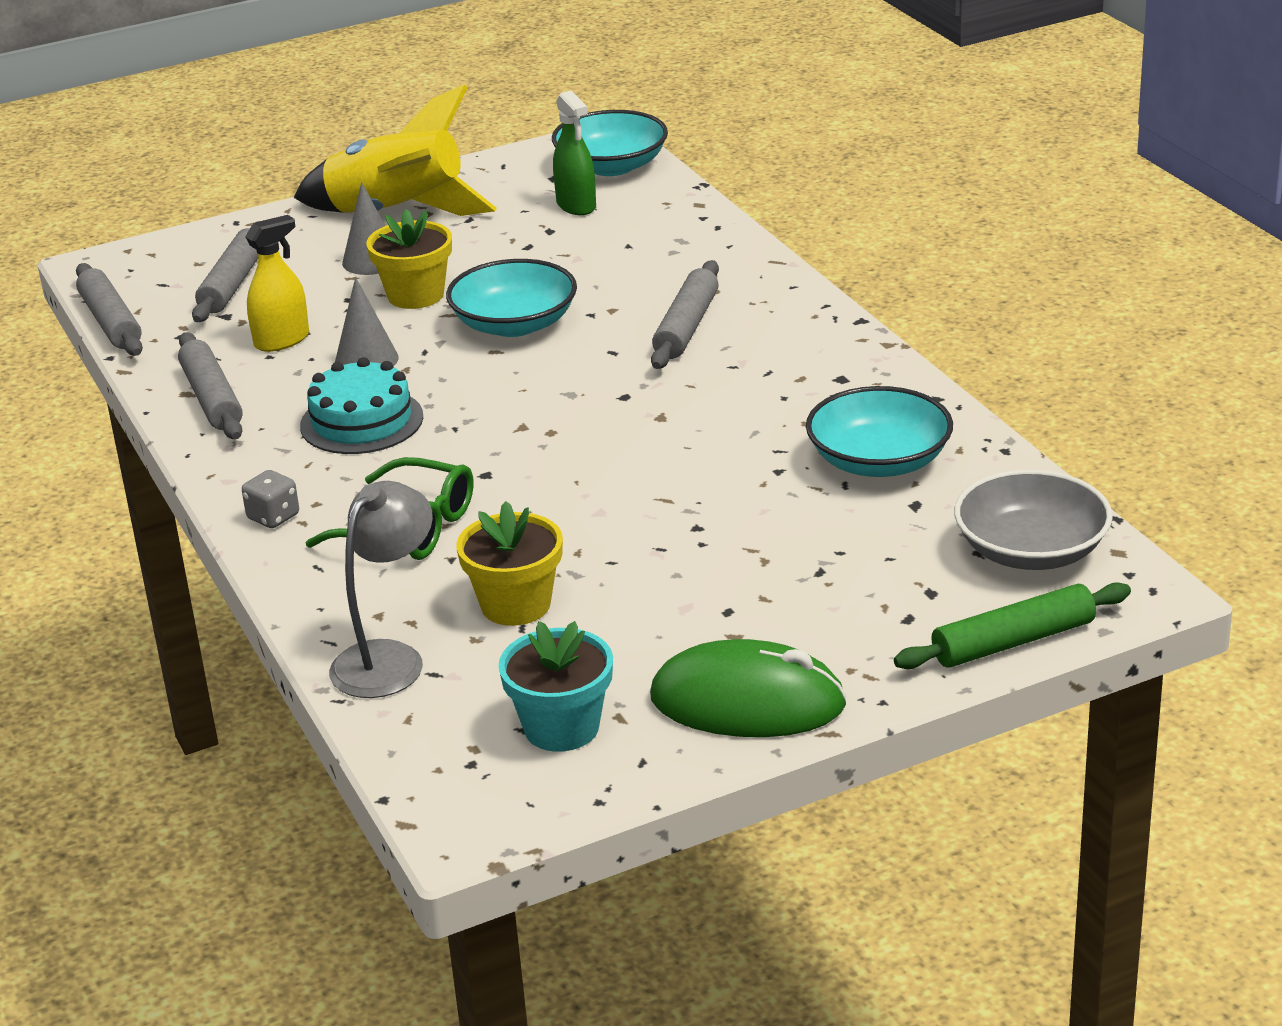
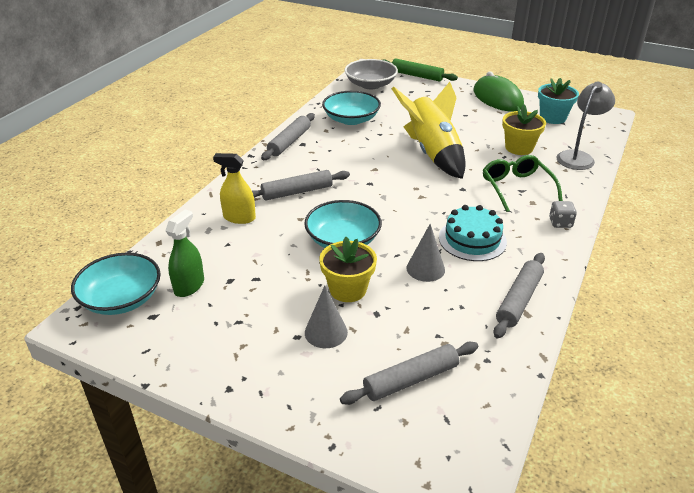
camera: 130 degrees left, 5 degrees up
grey rolling pin [76,263,143,356] -> grey rolling pin moved to [261,113,315,160]
yellow spray bottle [245,215,309,352] -> yellow spray bottle moved to [213,153,256,224]
yellow rocket [293,84,497,216] -> yellow rocket moved to [392,82,466,179]
grey lamp [329,481,433,698] -> grey lamp turned 135 degrees clockwise [557,82,615,170]

